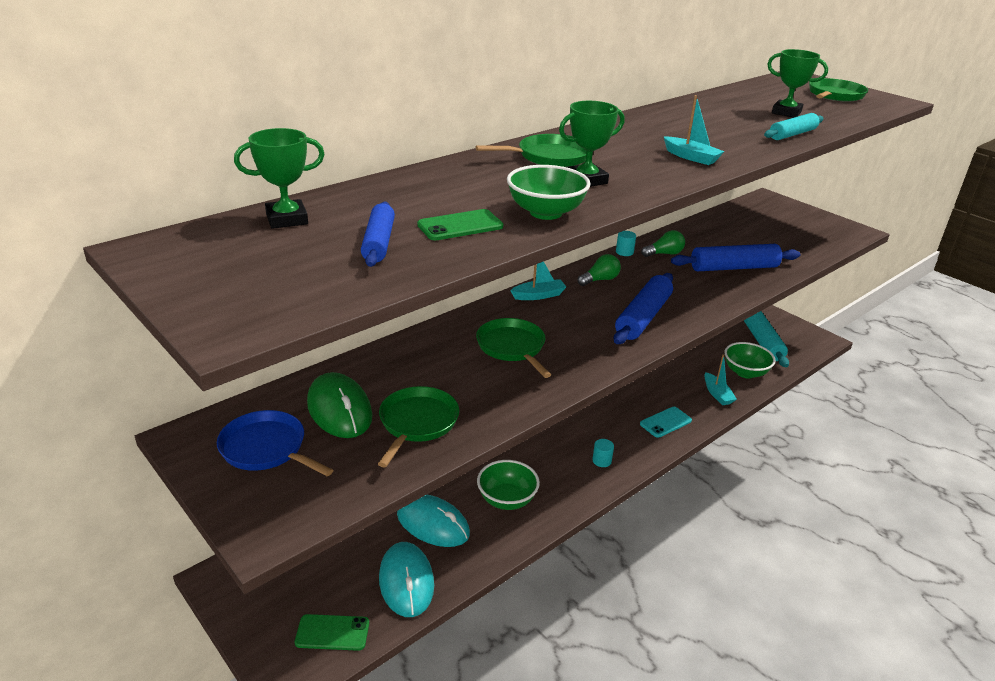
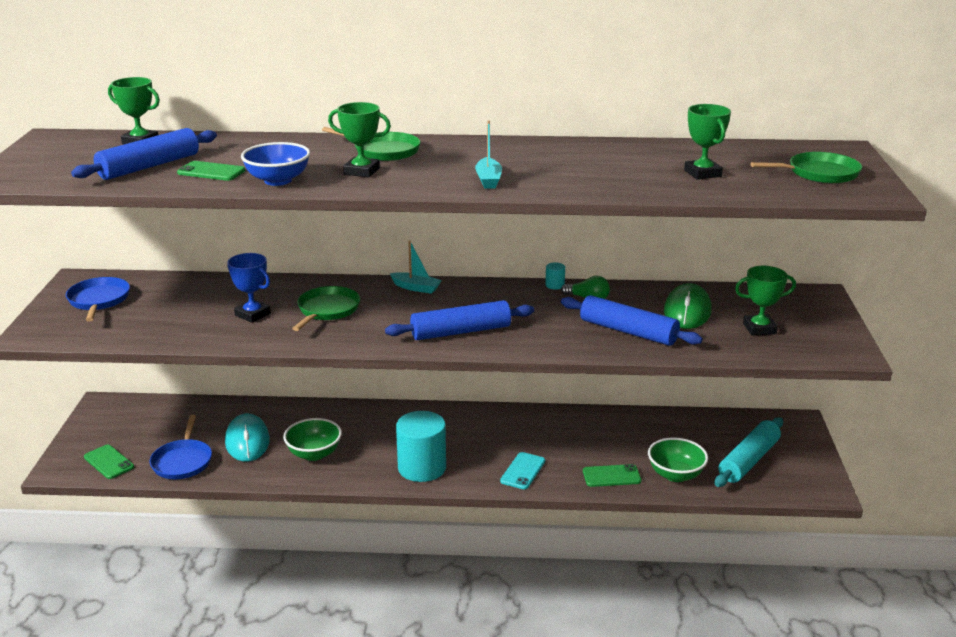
camera: 45 degrees right, 5 degrees down
green mouse [307,372,373,438] -> green mouse moved to [664,283,712,329]
blue rolling pin [361,201,395,267] -> blue rolling pin [71,128,217,180], size x1.59
green pan [378,386,459,467] -> none
turquoise mouse [379,542,434,617] -> blue pan [149,415,212,479]
green bowl [507,165,590,220] -> blue bowl [241,142,310,186]
green light bulb [578,254,621,286] -> none
turquoise cylinder [592,439,614,467] -> turquoise cylinder [396,411,446,482], size x2.47
turquoise phone [640,407,692,438] -> turquoise phone turned 75 degrees counterclockwise [500,452,545,489]
turquoise boat [704,354,737,405] -> green phone [583,464,641,487]
turquoise rolling pin [764,113,824,140] -> none
none -> blue trophy [227,253,271,323]
none -> green trophy [735,266,796,336]

